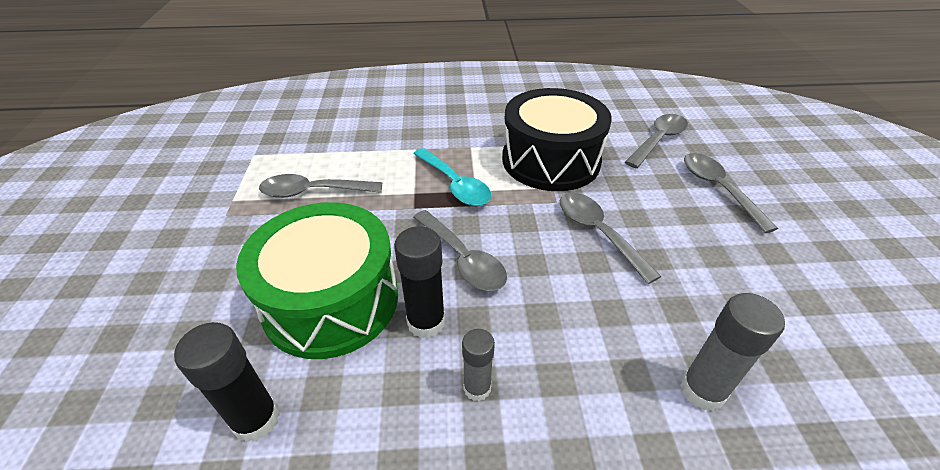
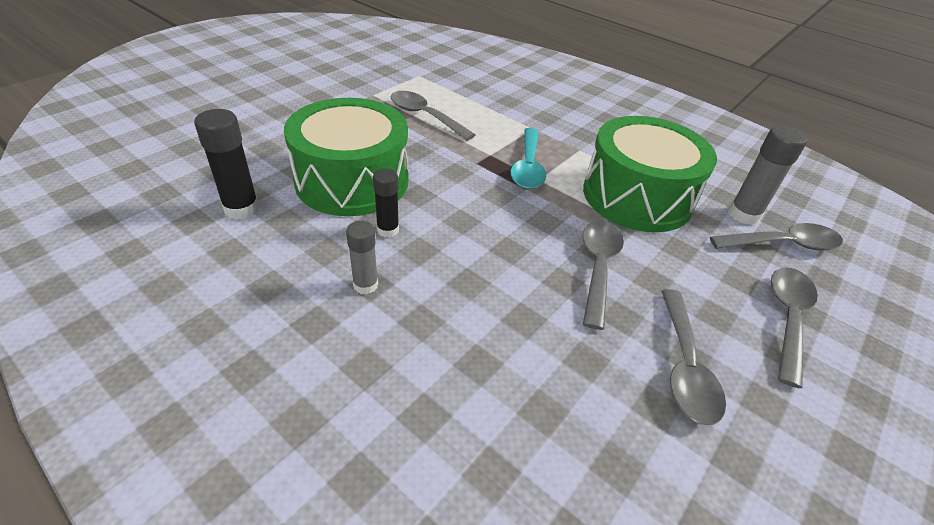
camera: 40 degrees right, 0 degrees up
black glue stick [394,226,445,338] -> black glue stick [373,168,399,237], size x0.65
grey spoon [413,210,507,291] -> grey spoon moved to [661,289,726,425]
black drum [502,88,612,191] -> green drum [583,116,717,232]
grey glue stick [680,293,785,411] -> grey glue stick moved to [728,126,808,225]

